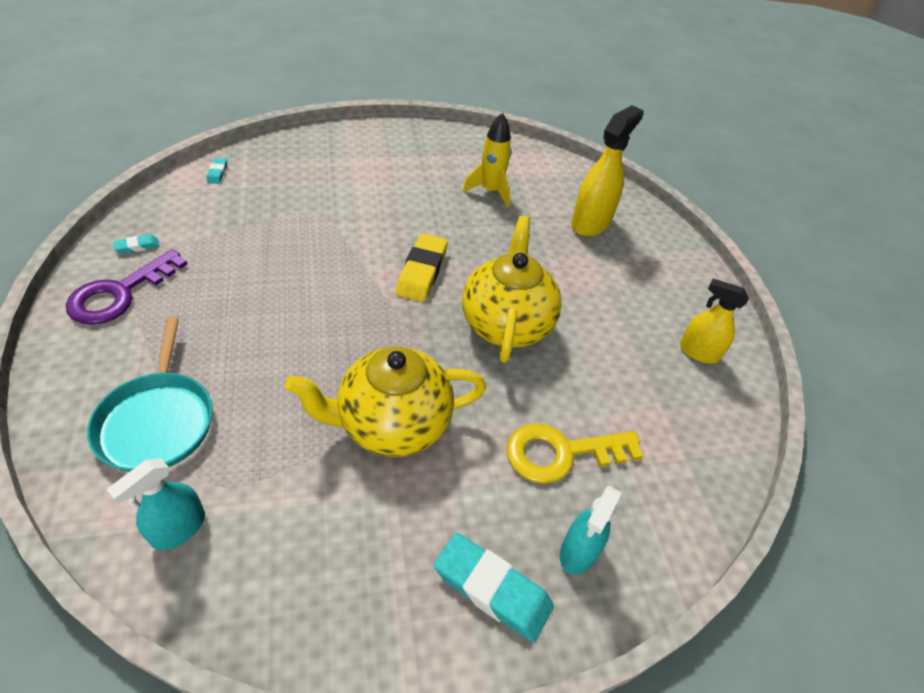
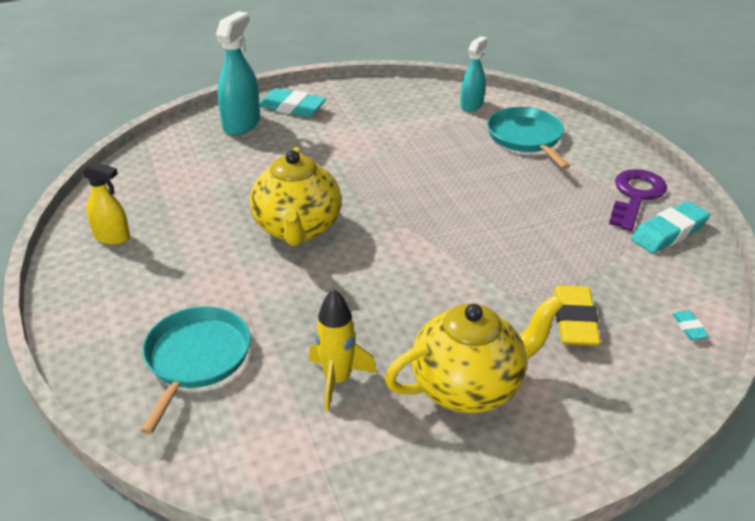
camera: 175 degrees right, 10 degrees down
turquoise eraser [113,234,159,254] -> turquoise eraser [631,201,710,254], size x2.10
yellow teapot [285,347,486,457] -> yellow teapot moved to [385,295,564,413]
yellow eraser [396,233,448,302] -> yellow eraser moved to [554,285,601,346]
yellow key [507,423,643,484] -> none
turquoise spray bottle [560,486,622,575] -> turquoise spray bottle [216,11,260,135], size x1.55
yellow spray bottle [571,105,644,236] -> turquoise pan [140,306,251,435]

